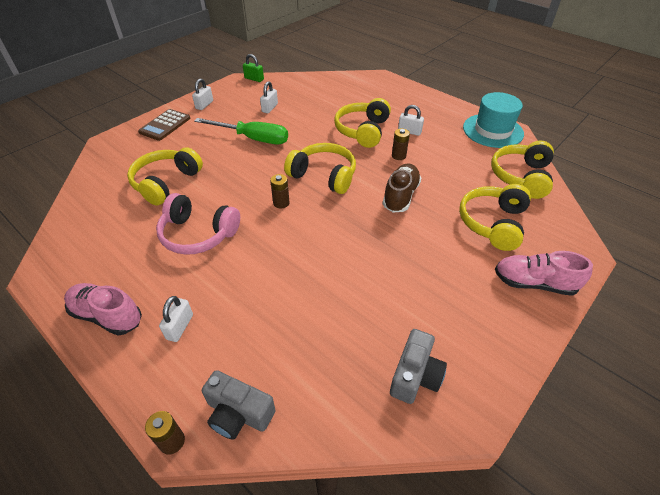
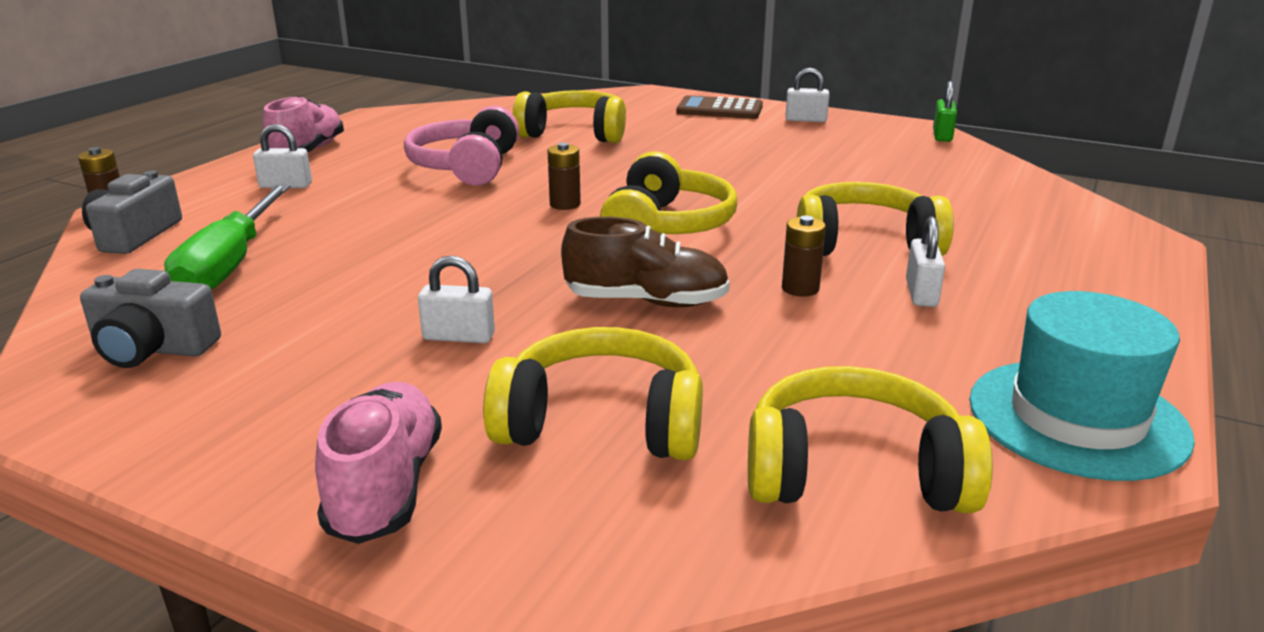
camera: 75 degrees right, 20 degrees down
green screwdriver [194,118,288,144] -> green screwdriver moved to [164,184,290,290]
white padlock [260,81,278,113] -> white padlock moved to [418,255,495,343]

